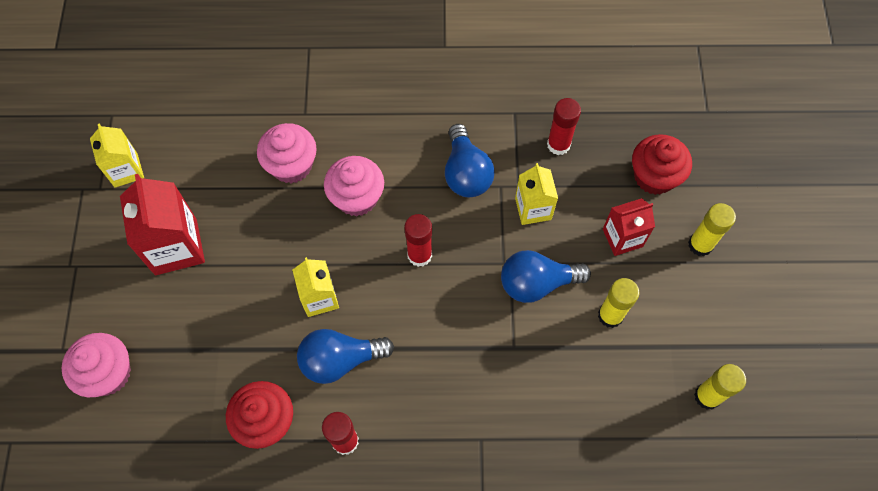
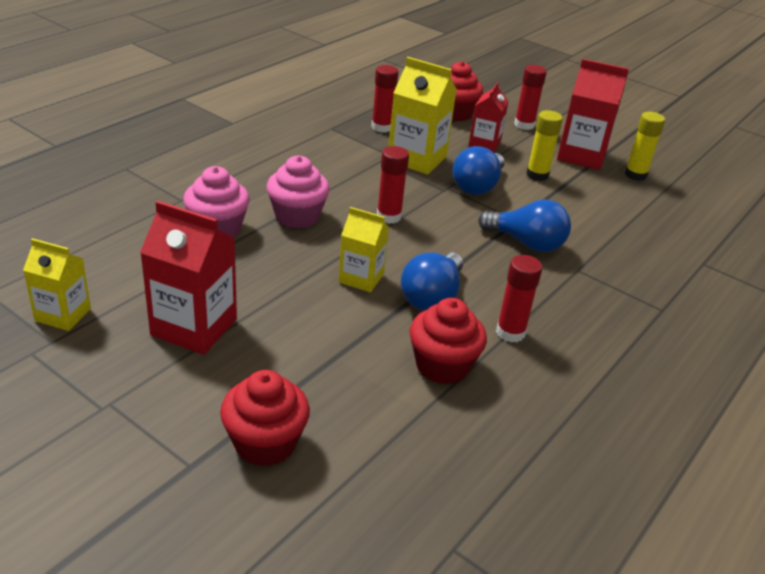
camera: 55 degrees left, 30 degrees down
pink cupcake [61,333,131,397] -> red cupcake [220,370,310,467]
blue light bulb [445,124,495,197] -> blue light bulb moved to [478,199,571,252]
yellow carton [515,163,558,225] -> yellow carton [389,57,457,175], size x1.60
yellow glue stick [688,203,736,257] -> red glue stick [514,65,547,130]
none -> red carton [557,59,629,170]

